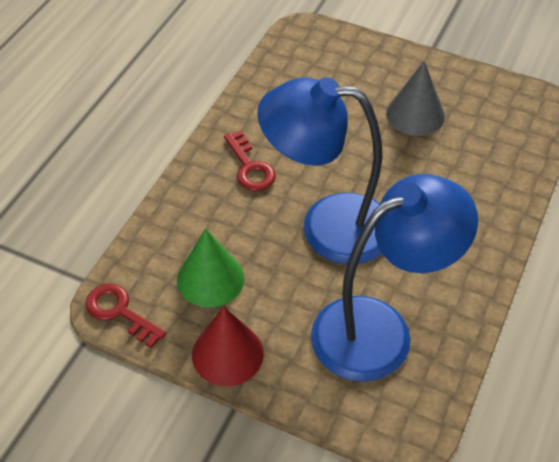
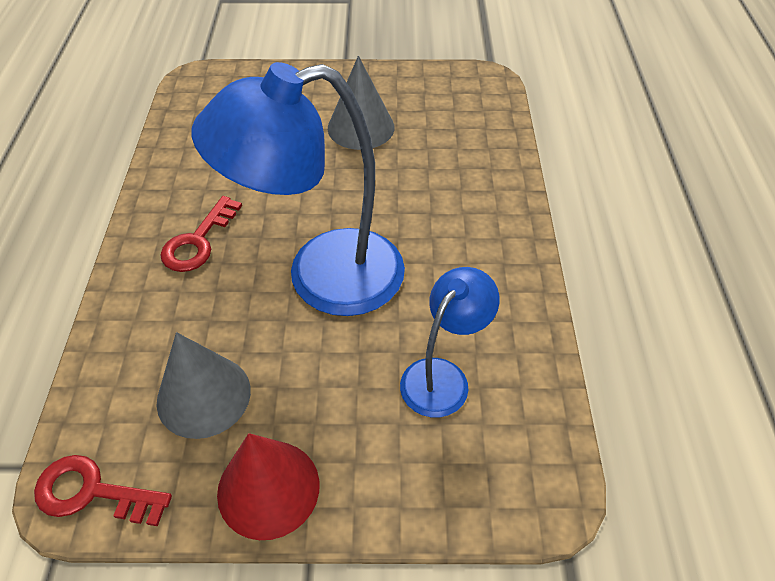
camera: 25 degrees left, 0 degrees up
green cone [177,229,245,308] -> grey cone [157,332,251,439]
red key [224,131,276,191] -> red key turned 75 degrees clockwise [160,196,242,272]
blue lamp [311,174,478,382] -> blue lamp [400,267,500,417], size x0.53

